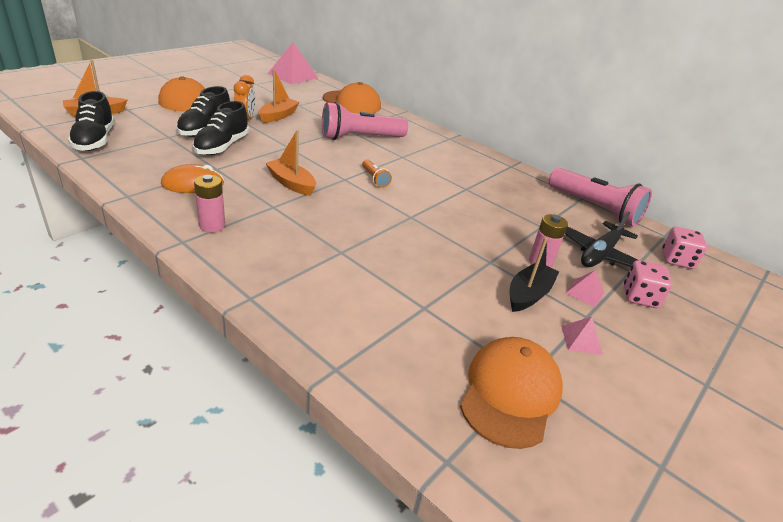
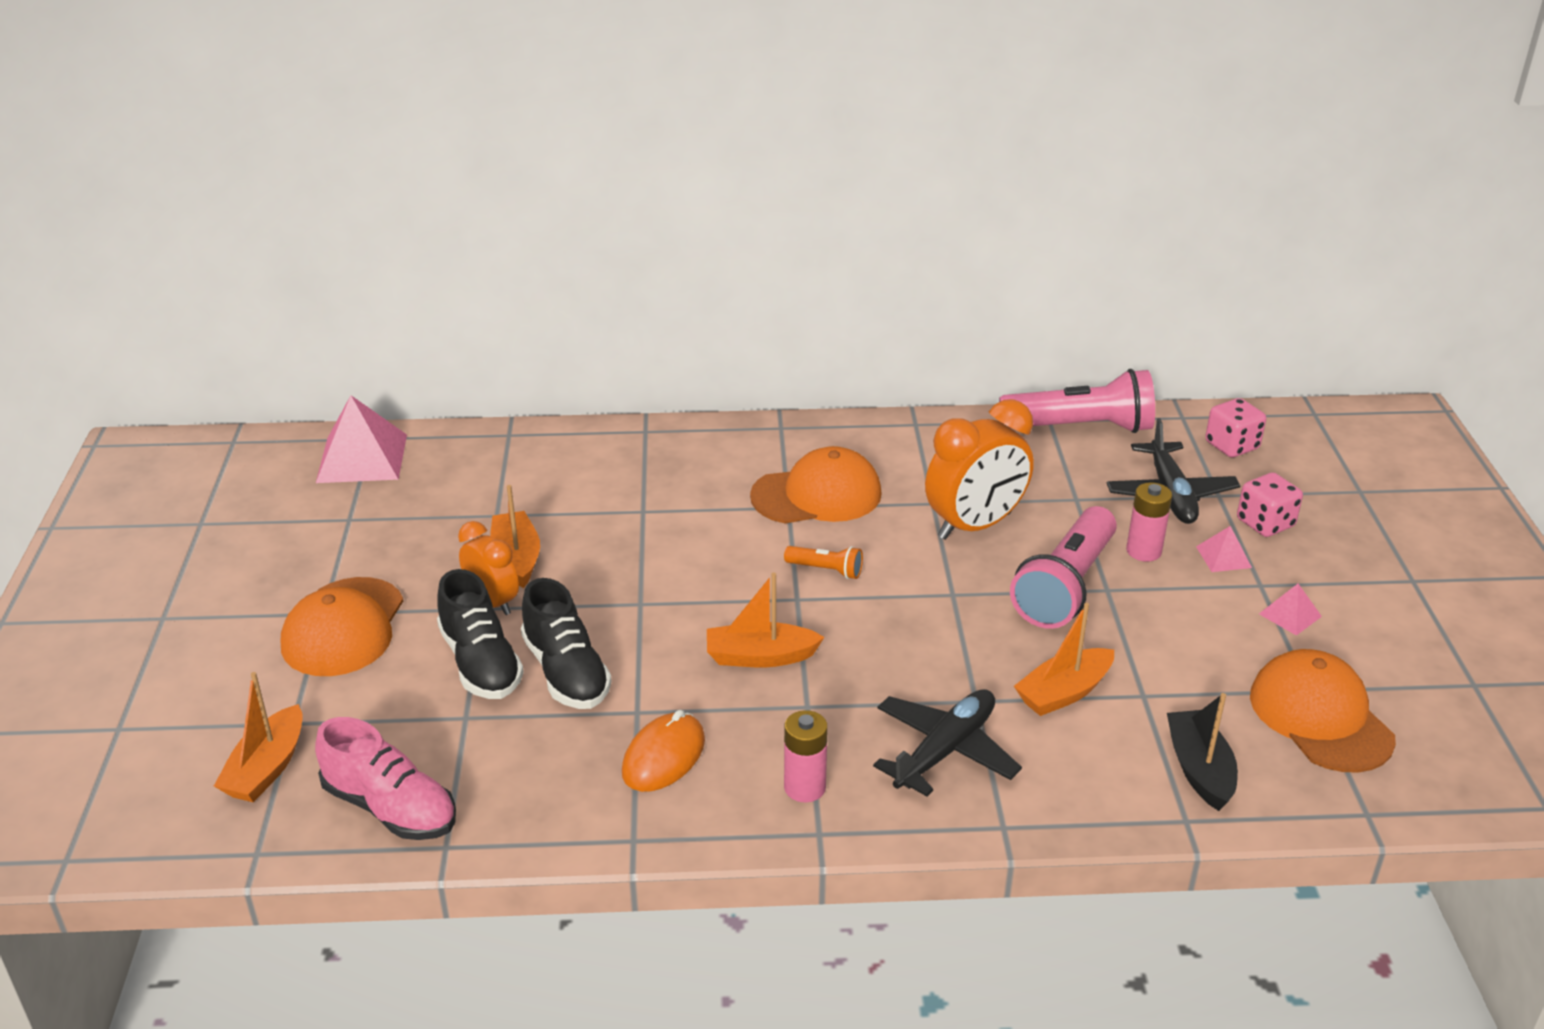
camera: 40 degrees left, 0 degrees up
black shoe [68,91,115,151] -> pink shoe [315,717,456,840]
pink flashlight [322,102,408,140] -> pink flashlight moved to [1010,506,1117,629]
orange cap [323,82,381,113] -> orange cap moved to [750,446,882,524]
black boat [509,237,559,312] -> black boat moved to [1167,693,1238,811]
none -> black plane [873,689,1022,797]
none -> orange clock [925,399,1034,540]
none -> orange boat [1014,603,1114,716]

